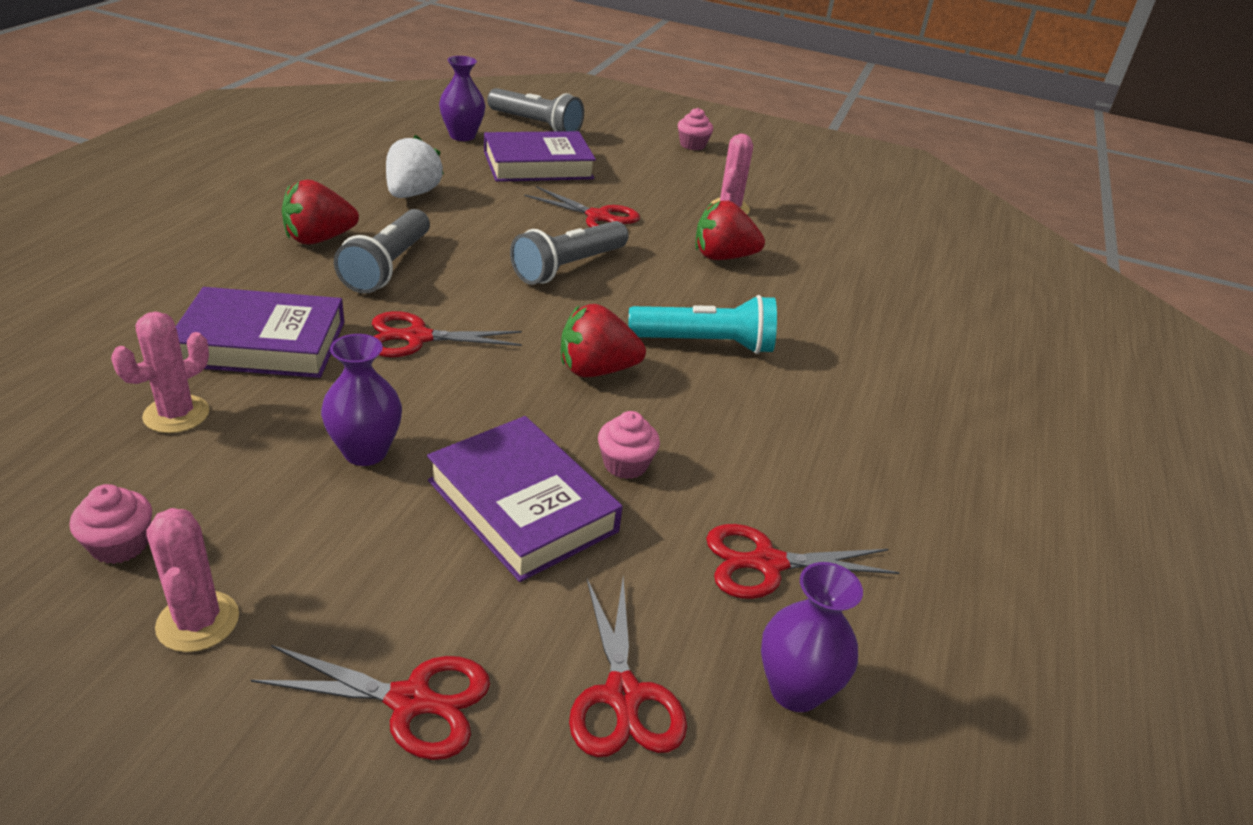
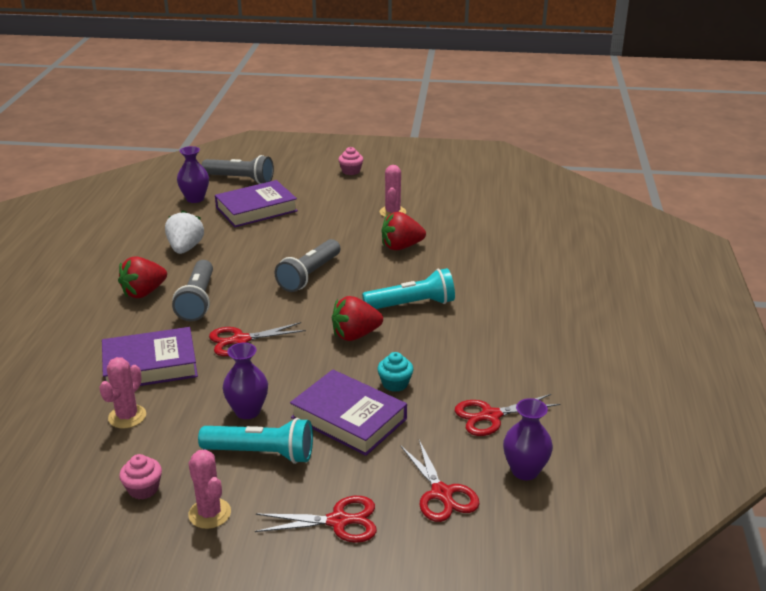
camera: 10 degrees left, 5 degrees down
red scissors [524,186,640,227] -> none
pink cupcake [598,411,660,479] -> turquoise cupcake [377,352,413,392]
none -> turquoise flashlight [198,418,313,464]

